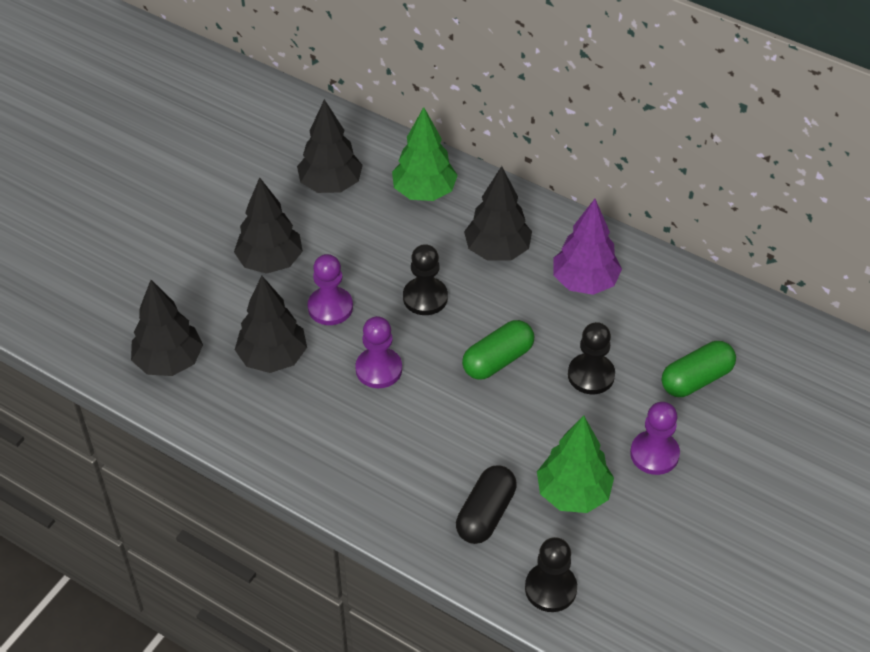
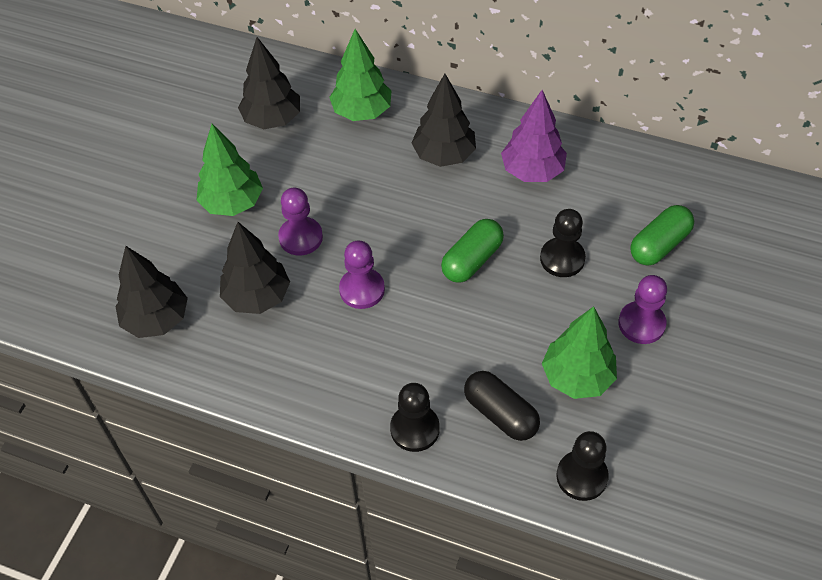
camera: 10 degrees left, 5 degrees up
black tree [234,177,303,274] -> green tree [196,124,263,216]
black pawn [403,244,448,315] -> black pawn moved to [390,383,440,452]
black capsule [456,465,517,544] -> black capsule turned 60 degrees counterclockwise [464,371,540,441]

